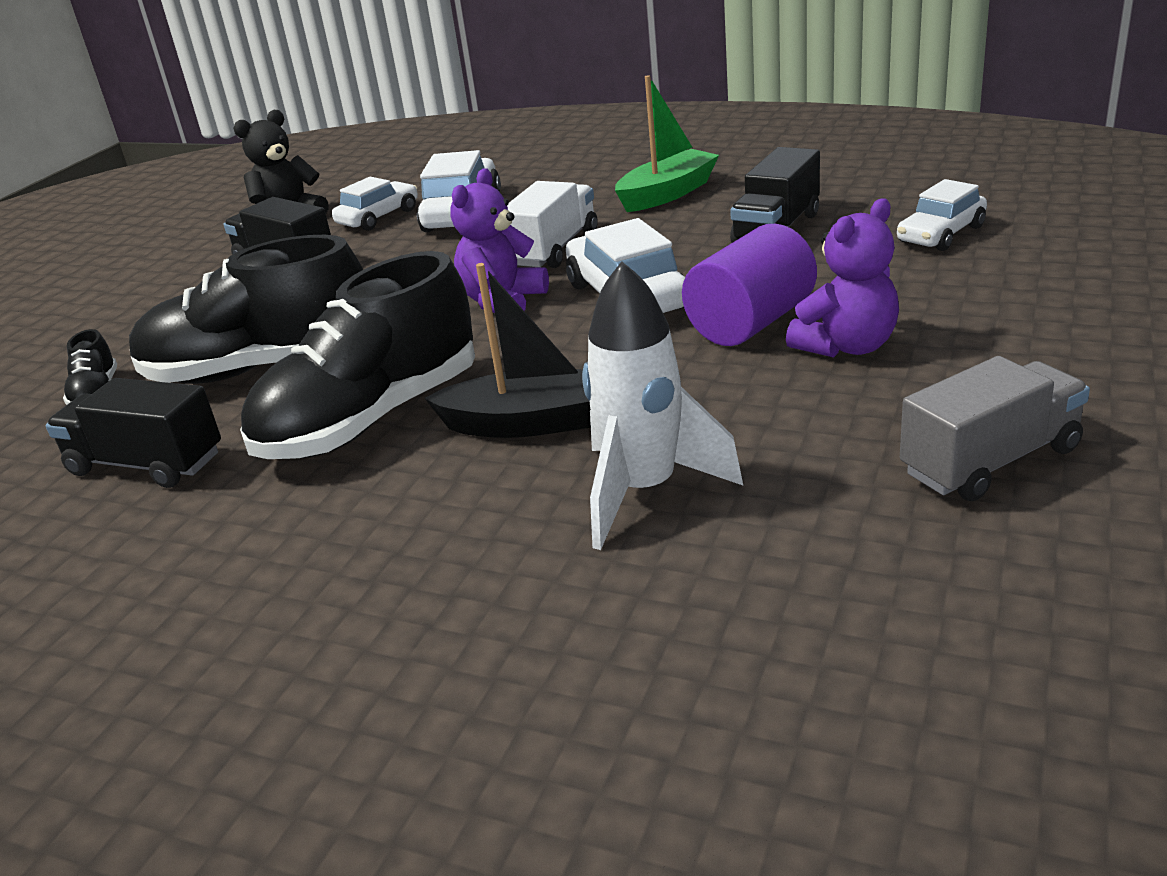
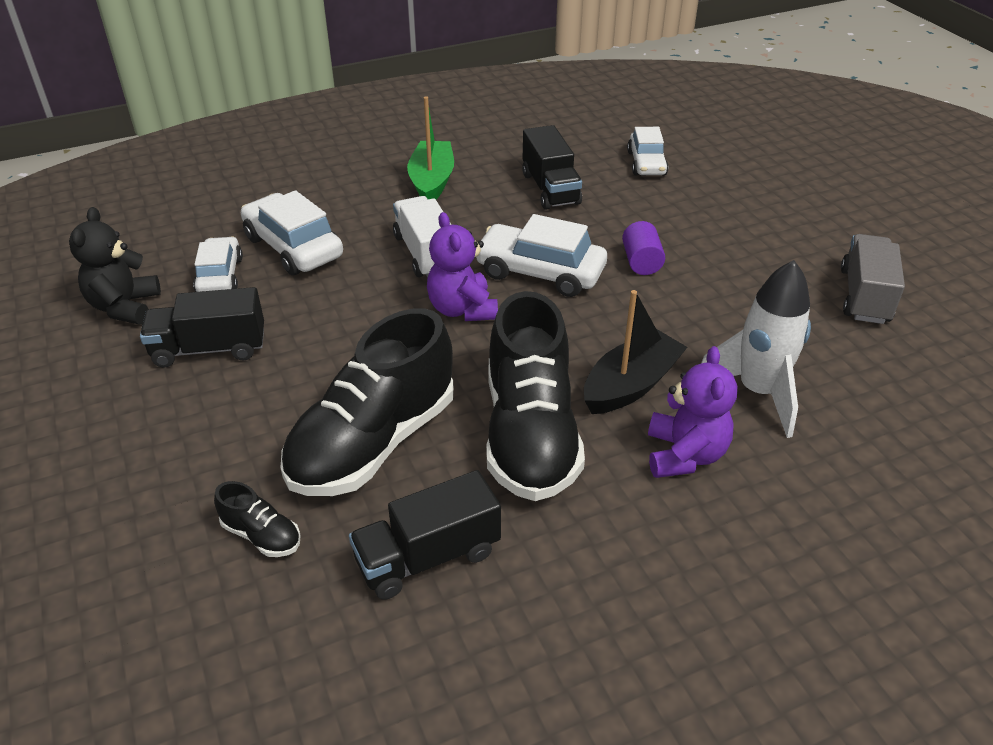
camera: 50 degrees left, 10 degrees up
purple cylinder [682,224,817,346] -> purple cylinder [622,221,665,275], size x0.59
purple teddy bear [786,198,899,358] -> purple teddy bear moved to [648,346,737,478]

